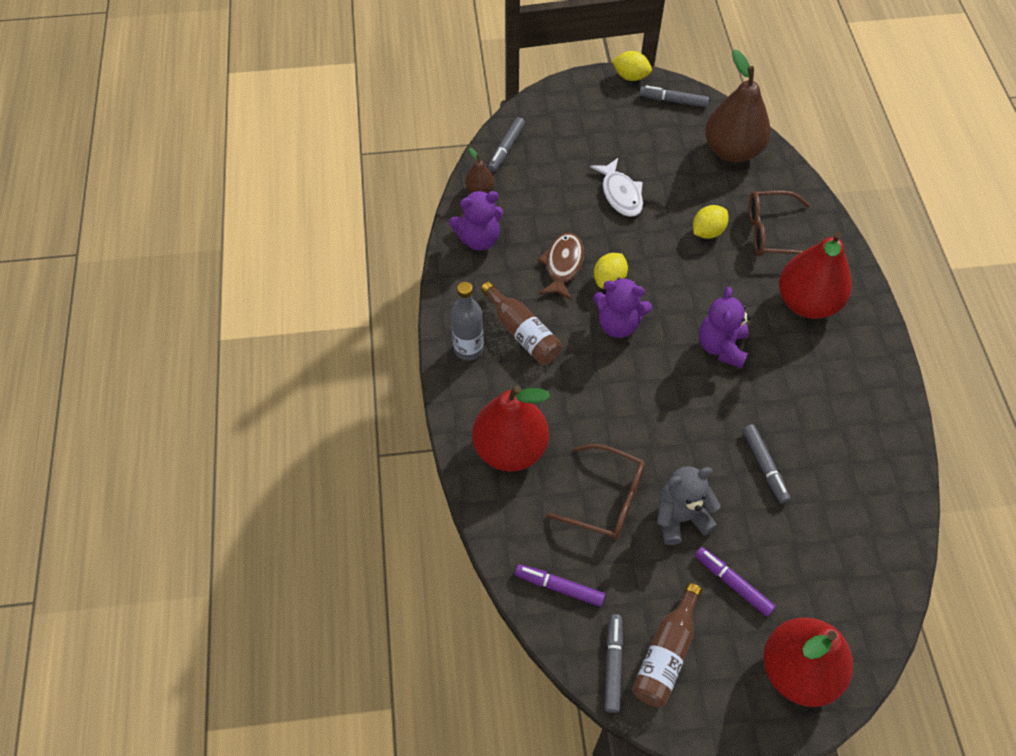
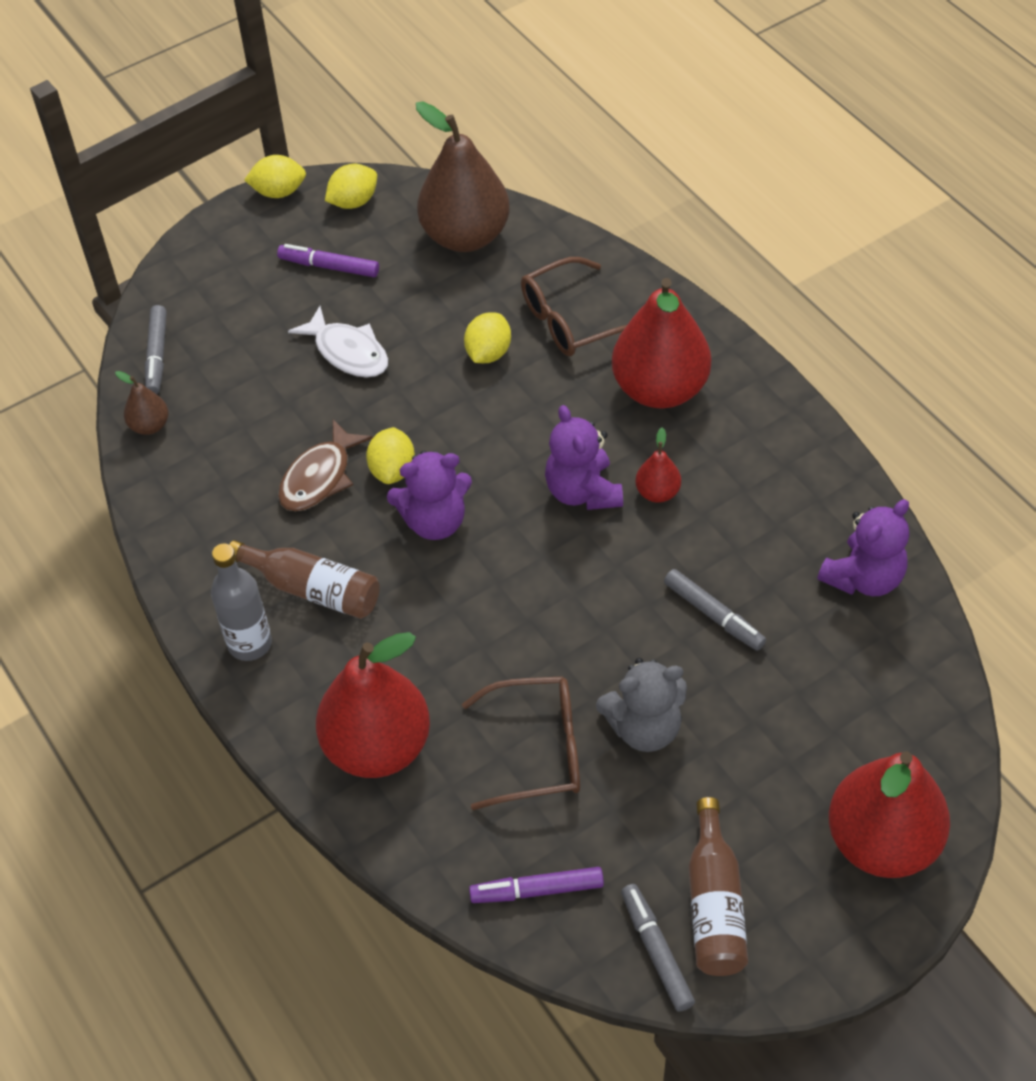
camera: 25 degrees left, 5 degrees down
purple teddy bear [449,191,503,250] -> purple teddy bear moved to [817,499,909,596]
brown fish [538,233,584,300] -> brown fish turned 135 degrees counterclockwise [278,419,373,511]
grey marker [639,86,709,107] -> yellow lemon [325,164,377,209]
grey teddy bear [657,466,721,545] -> grey teddy bear turned 150 degrees counterclockwise [596,658,687,752]
purple marker [695,547,776,617] -> purple marker moved to [277,244,379,277]
none -> red pear [635,427,681,503]

